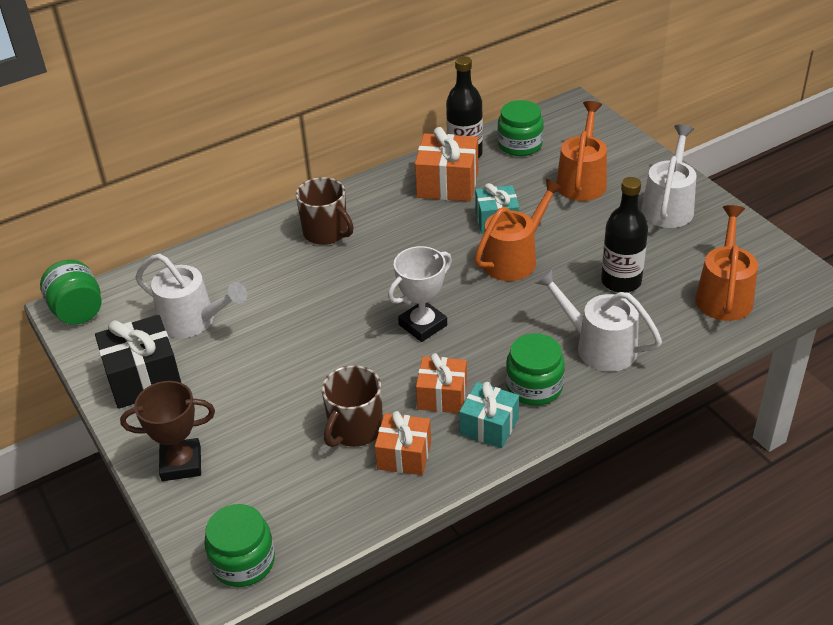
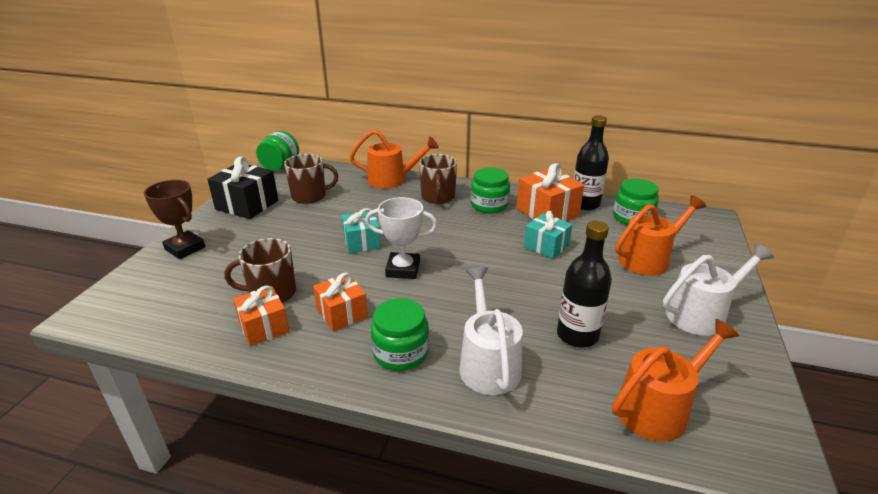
camera: 45 degrees right, 10 degrees down
white watering can [135,254,247,338] -> brown mug [284,154,338,204]
green jar [204,504,275,587] -> green jar moved to [471,167,510,213]
turquoise gift [459,382,519,448] -> turquoise gift moved to [342,208,381,253]
orange watering can [474,179,564,281] -> orange watering can moved to [350,130,439,189]

